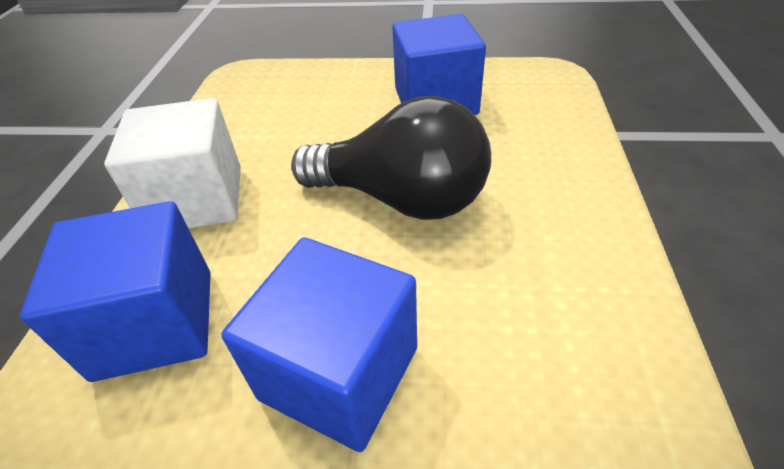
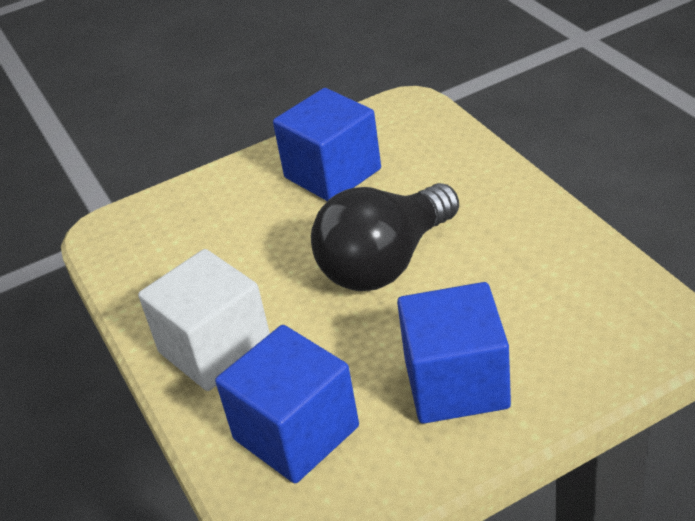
camera: 30 degrees left, 5 degrees down
black light bulb [291,96,491,220] -> black light bulb turned 150 degrees clockwise [311,183,459,291]

